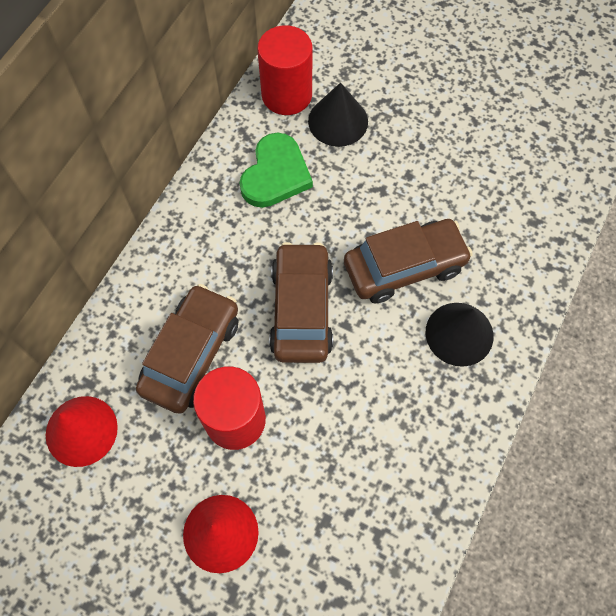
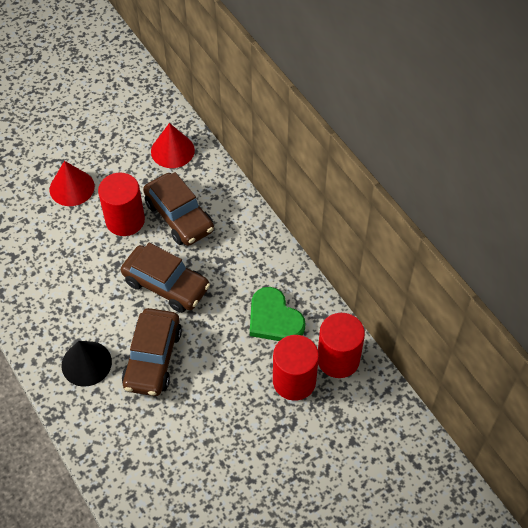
camera: 120 degrees right, 10 degrees down
black cone [308,82,368,147] -> red cylinder [273,335,319,401]

